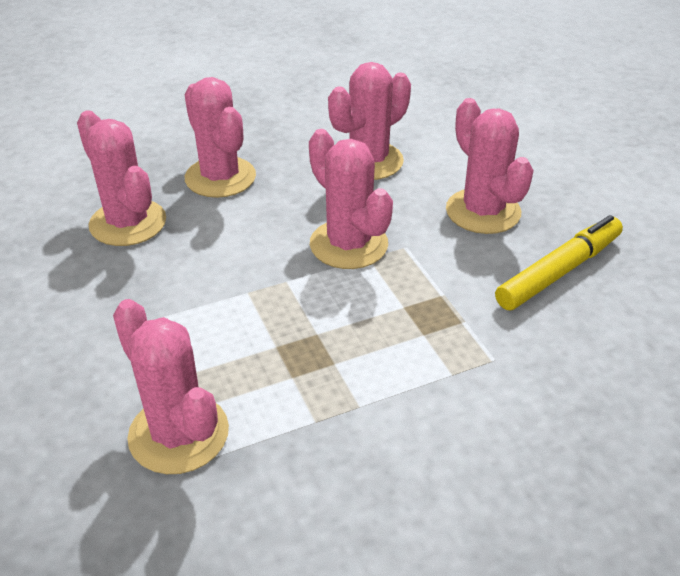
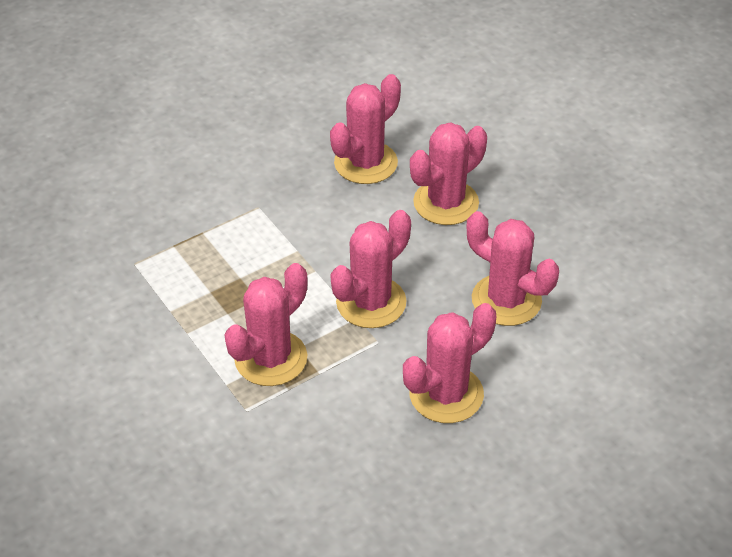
camera: 80 degrees right, 5 degrees up
pink cactus [113,299,229,474] -> pink cactus moved to [224,263,308,386]
yellow marker [495,215,623,310] -> none

